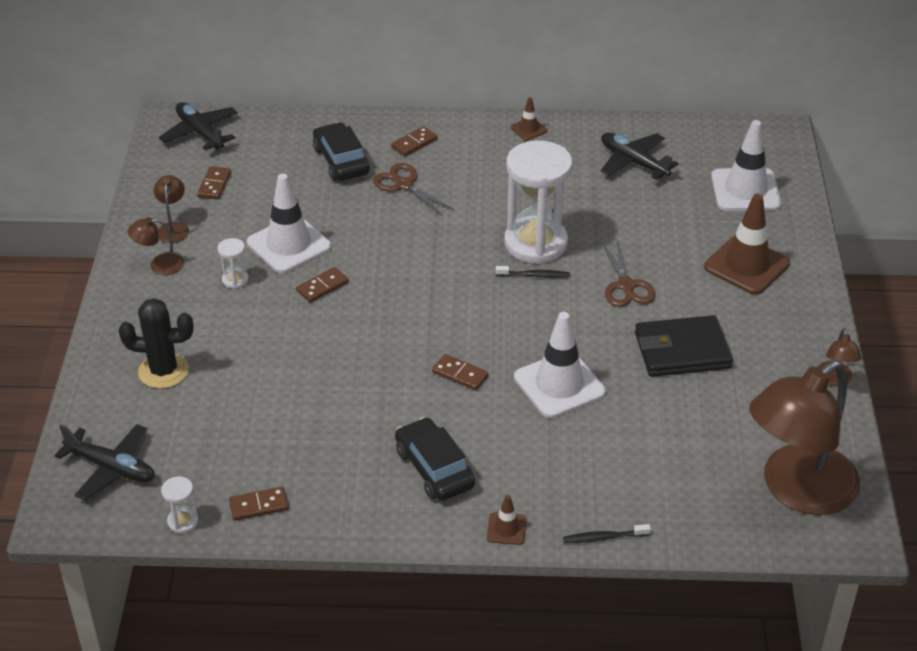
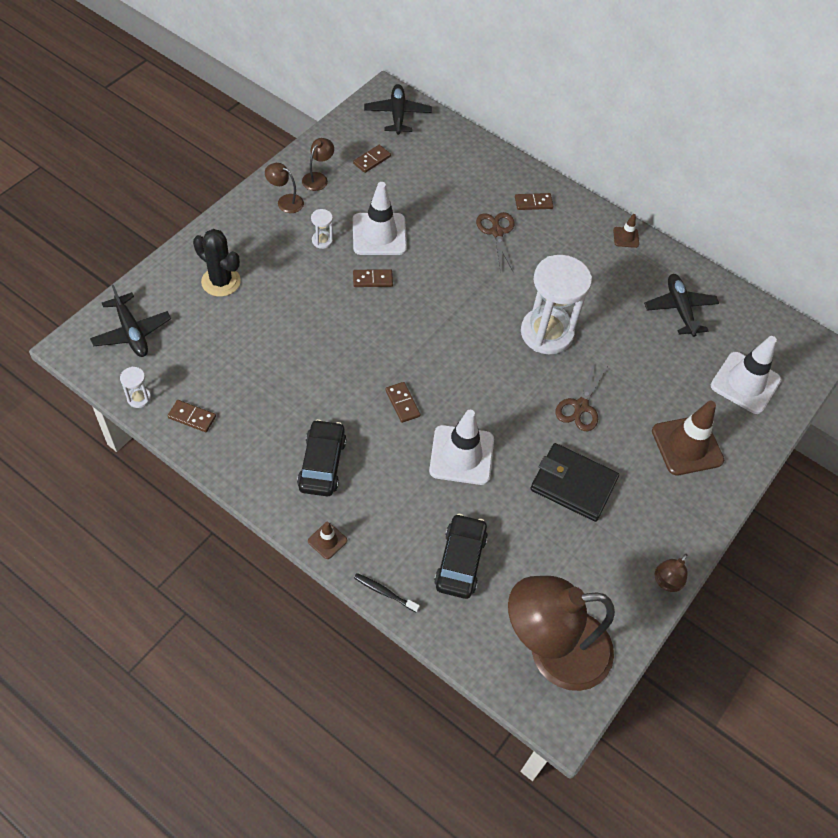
camera: 30 degrees right, 15 degrees up
black car [313,122,370,181] -> black car moved to [434,514,488,599]
black toothbrush [496,266,570,278] -> none

